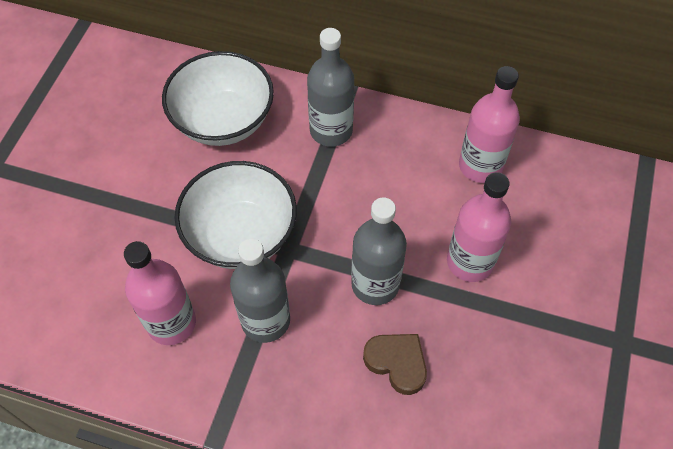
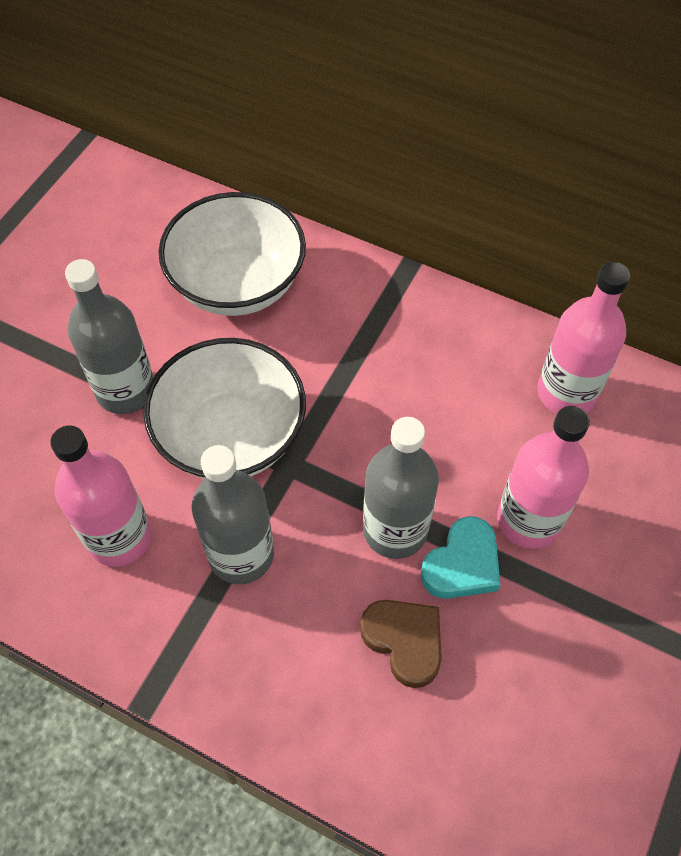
camera: 10 degrees right, 0 degrees up
grey bottle [307,28,354,147] -> grey bottle moved to [65,259,154,414]
none -> turquoise heart [421,516,501,599]

